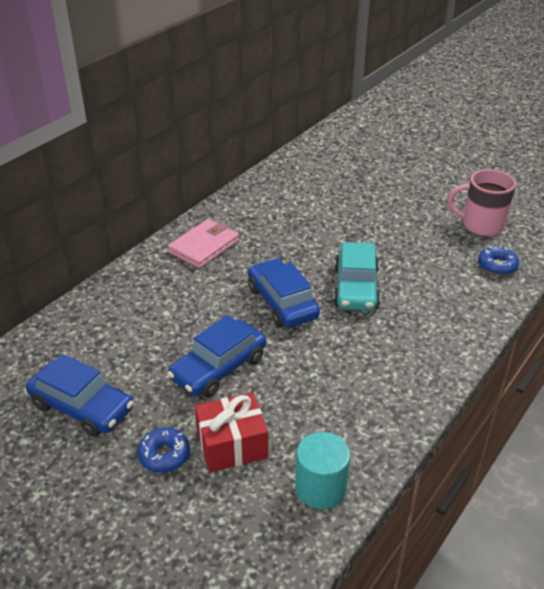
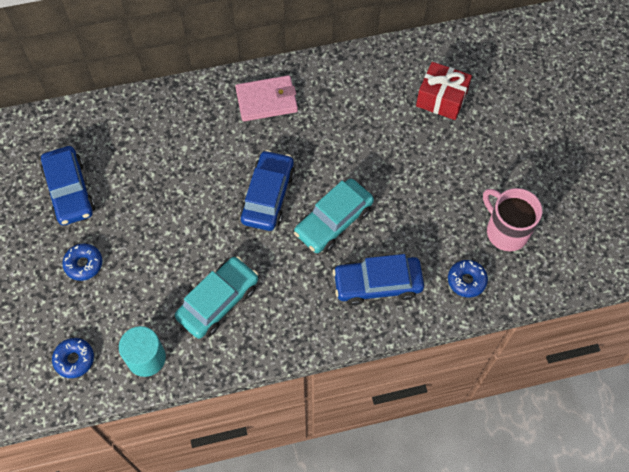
camera: 40 degrees right, 25 degrees up
blue car [167,315,266,398] -> blue car moved to [333,254,424,306]
red gift [195,392,268,472] -> red gift moved to [416,62,472,120]
none -> blue donut [52,338,94,378]
none -> turquoise car [175,256,258,339]

